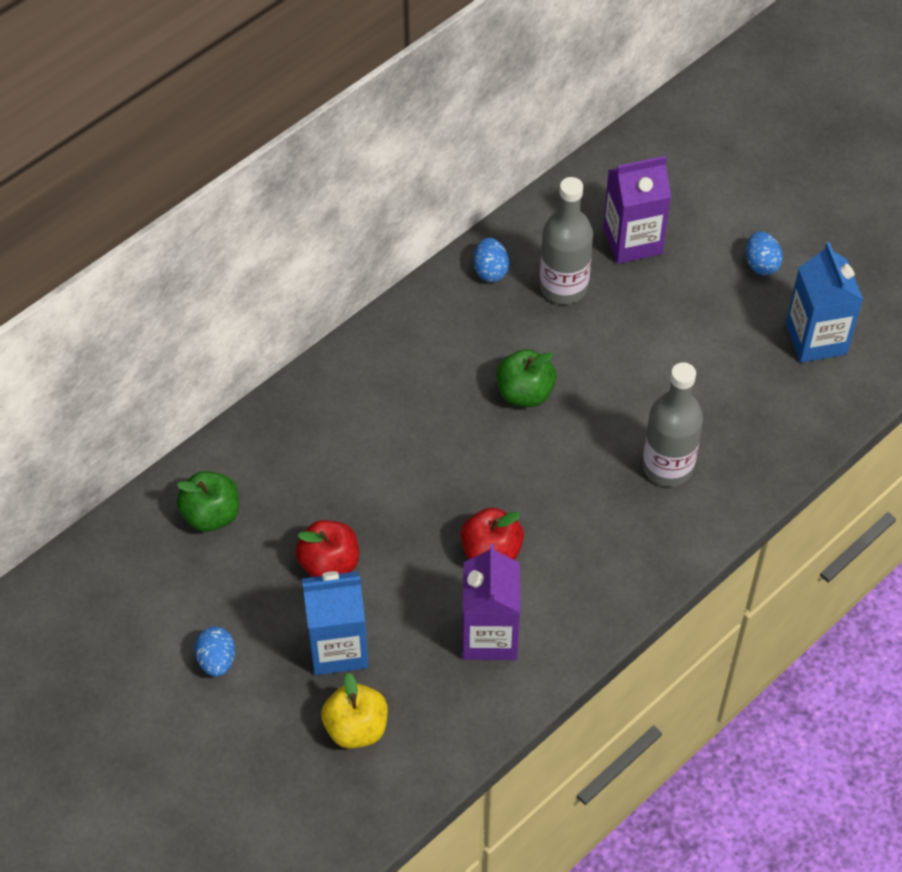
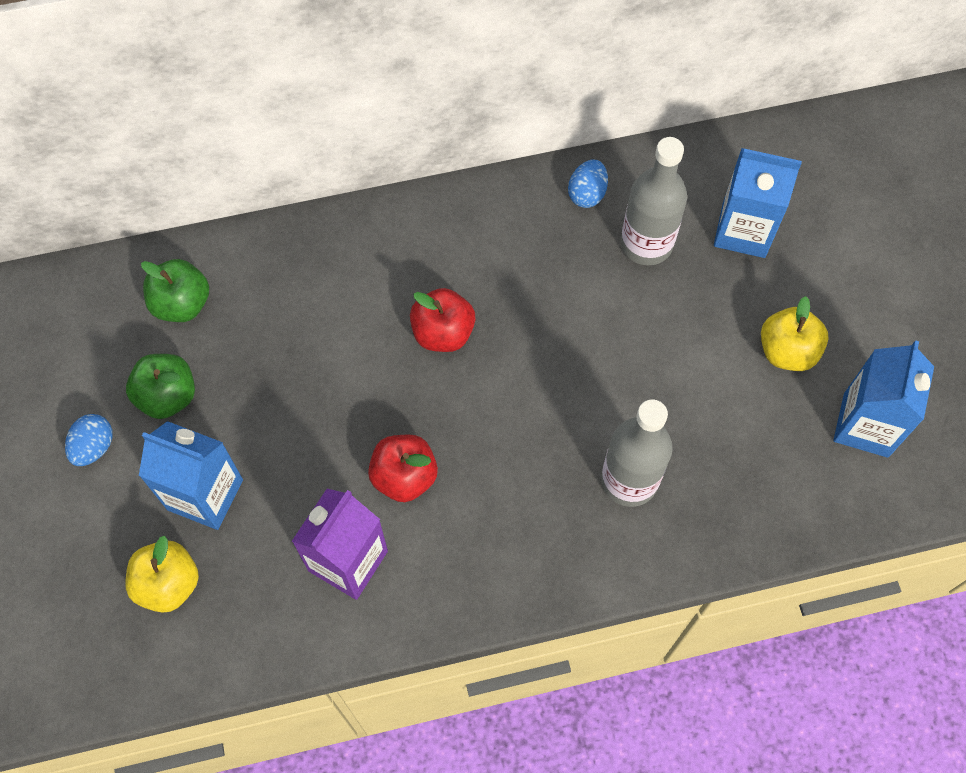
camera: 30 degrees right, 10 degrees up
red apple [296,520,359,577] -> red apple moved to [410,288,475,352]
green apple [496,349,556,407] -> green apple moved to [126,354,195,419]
purple carton [603,156,671,264] -> blue carton [714,148,802,258]
blue egg [746,231,783,276] -> none
none -> yellow apple [761,296,828,371]

